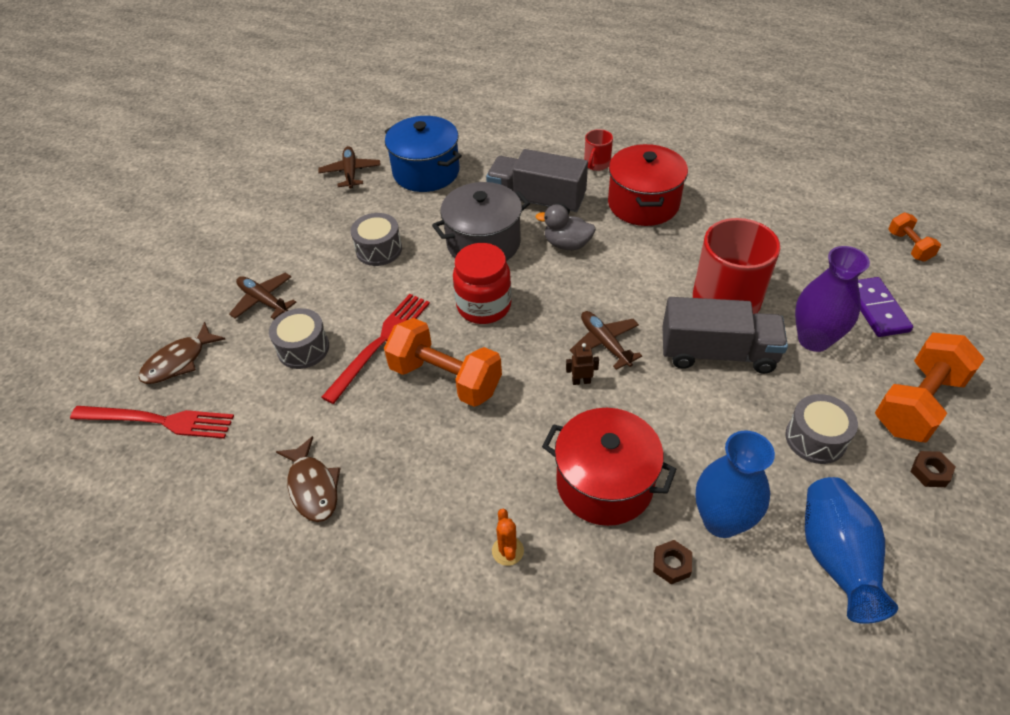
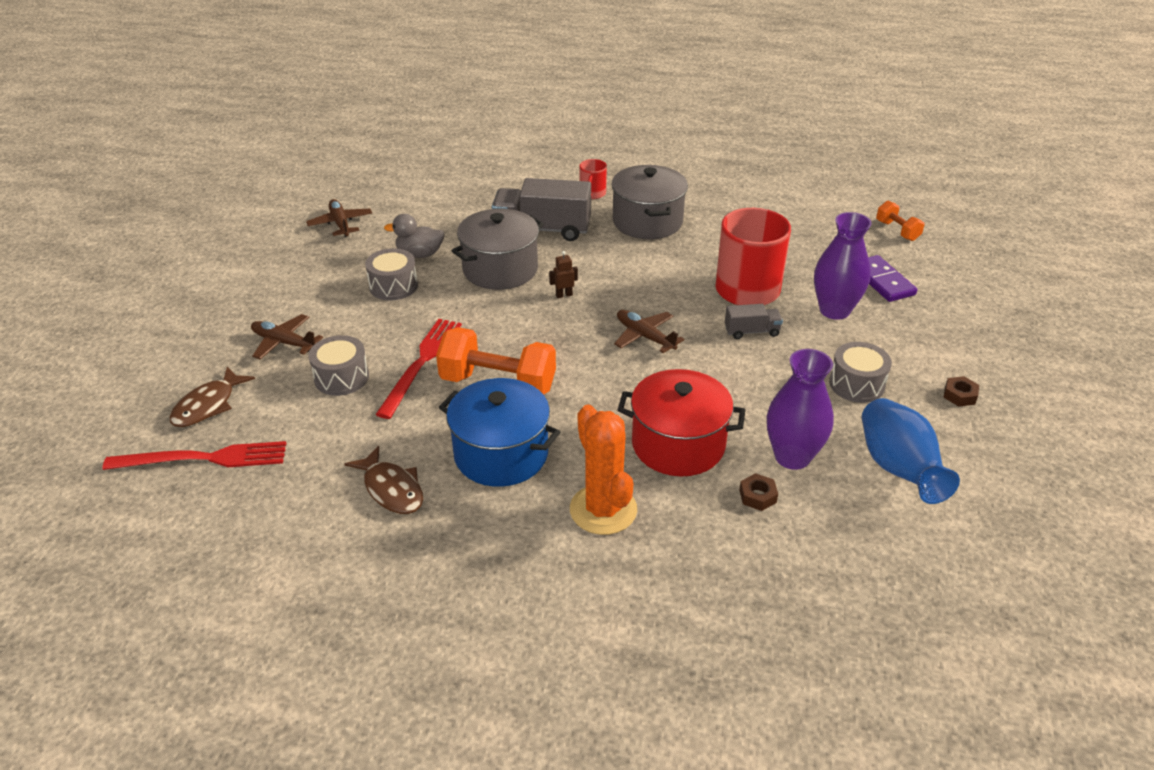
camera: 15 degrees left, 10 degrees down
blue pot [385,116,462,192] -> blue pot moved to [439,378,560,487]
red jar [453,243,512,324] -> none
orange cactus [492,509,524,566] -> orange cactus [570,404,637,535], size x2.16
grey duck [536,204,596,250] -> grey duck moved to [384,214,445,258]
brown robot [566,343,599,385] -> brown robot moved to [549,251,578,298]
red pot [608,144,688,226] -> grey pot [611,165,688,239]
grey truck [662,297,788,374] -> grey truck [725,304,783,339], size x0.50
blue vase [696,430,775,538] -> purple vase [767,349,834,470]
orange dumbbell [875,333,985,442] -> none

